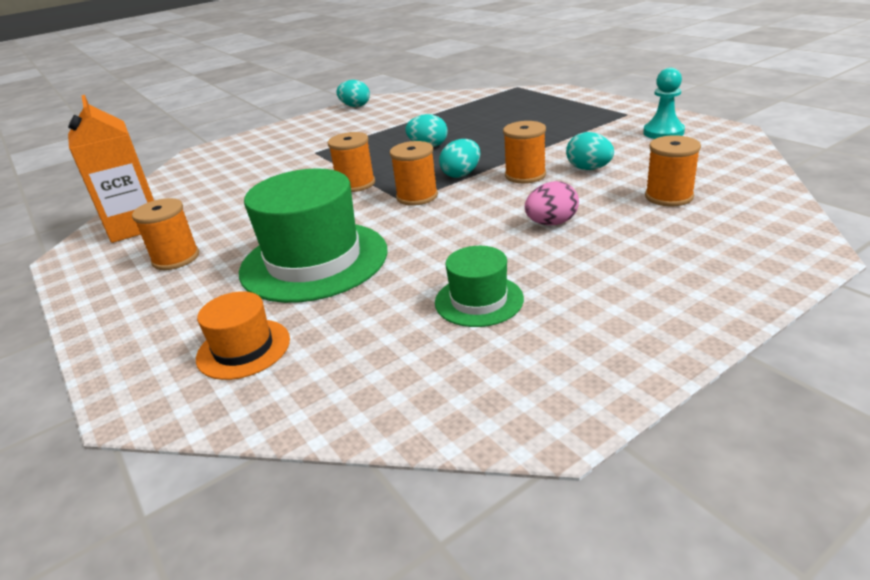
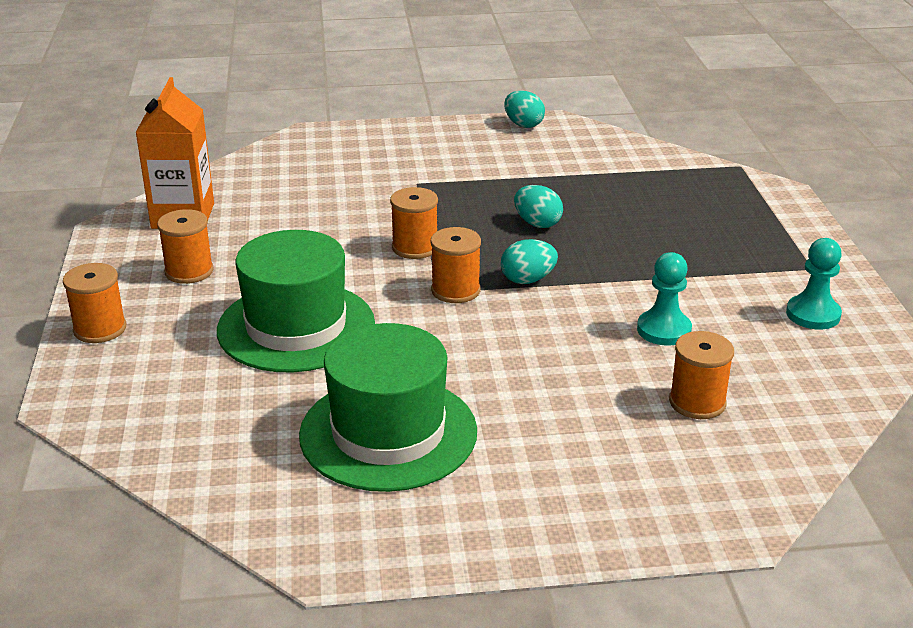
camera: 25 degrees right, 0 degrees up
orange hat [196,291,290,380] -> none
green hat [435,246,524,327] -> green hat [299,323,477,492], size x1.94
orange spool [503,121,546,183] -> orange spool moved to [63,263,126,343]
pink egg [525,181,579,225] -> none
turquoise egg [566,132,614,170] -> turquoise pawn [637,252,692,345]

